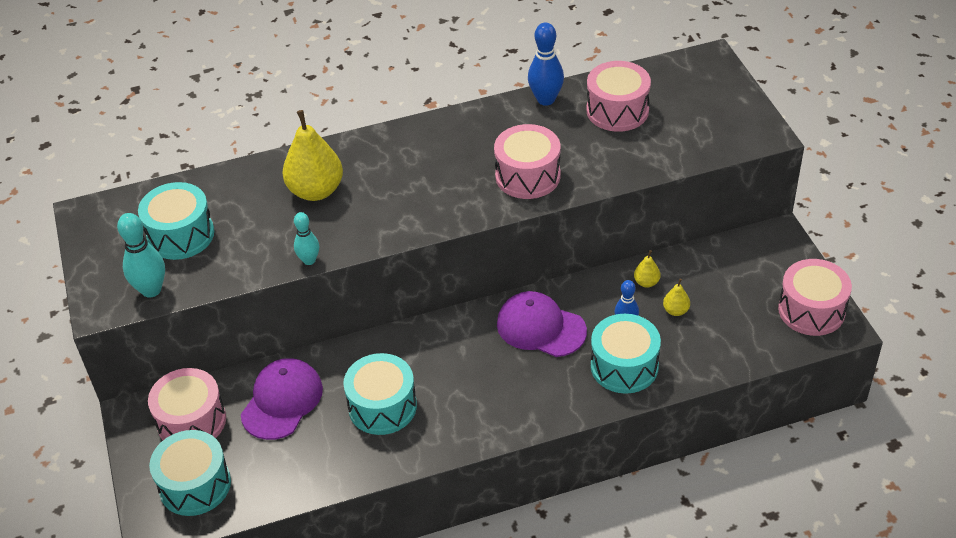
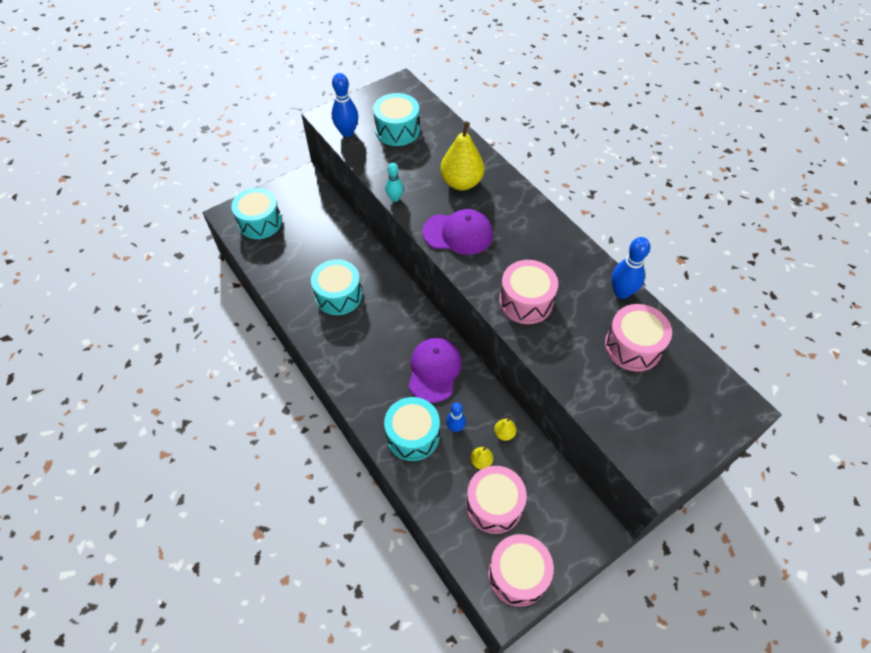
camera: 70 degrees right, 10 degrees up
turquoise bowling pin [117,213,165,298] -> blue bowling pin [332,73,358,137]
pink drum [148,368,226,441] -> pink drum moved to [466,466,527,534]
purple cap [241,358,323,440] -> purple cap moved to [422,209,493,255]

